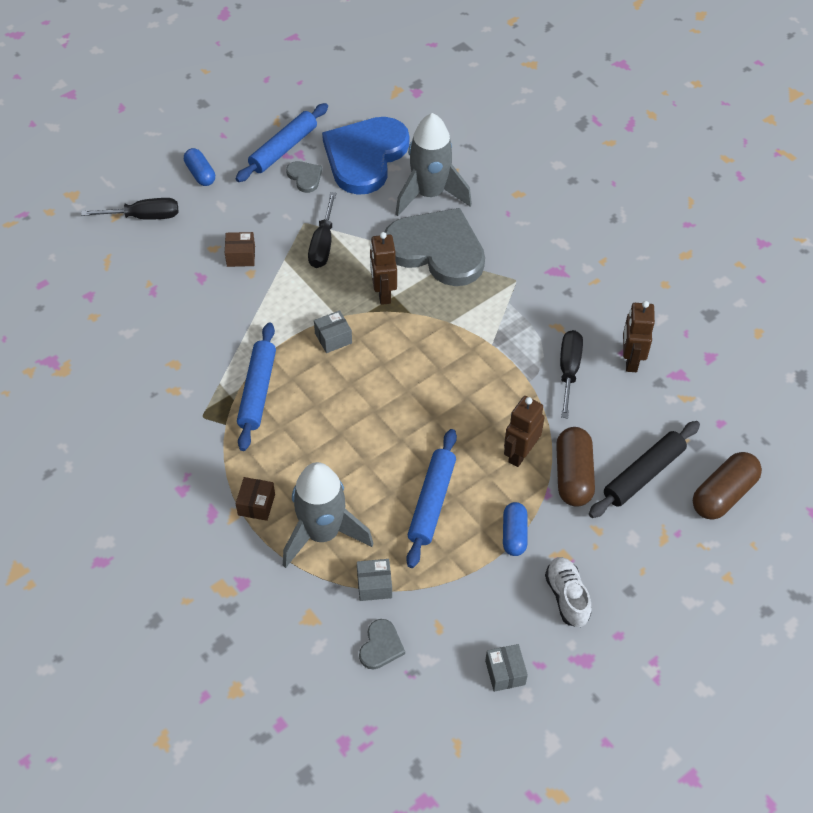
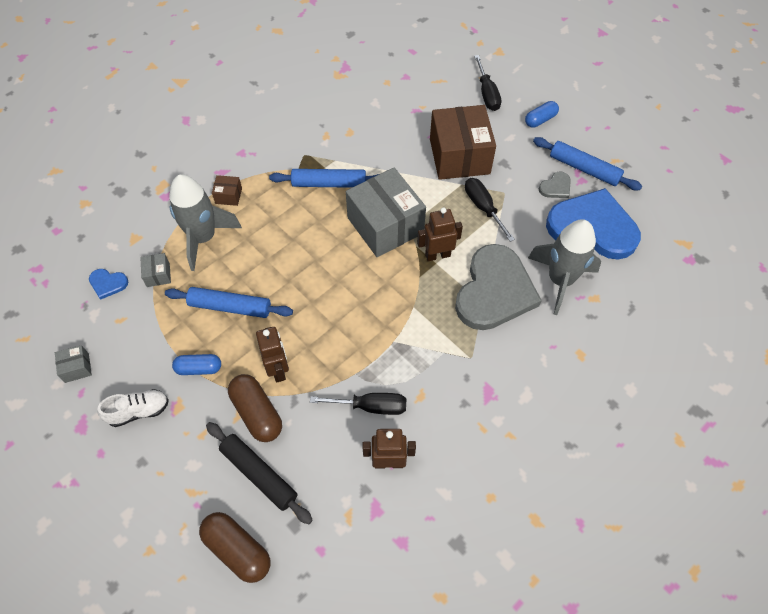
camera: 85 degrees right, 5 degrees up
brown box [225,232,255,267] -> brown box [430,105,496,180], size x2.43
black screwdriver [308,192,336,268] -> black screwdriver turned 60 degrees clockwise [465,178,515,242]
grey box [314,310,352,353] -> grey box [346,168,426,257], size x2.43
grey heart [359,619,405,669] -> blue heart [89,269,128,300]
brown robot [504,396,545,467] -> brown robot turned 45 degrees clockwise [256,327,289,383]
brown capsule [556,427,595,507] -> brown capsule turned 60 degrees clockwise [228,374,282,442]

